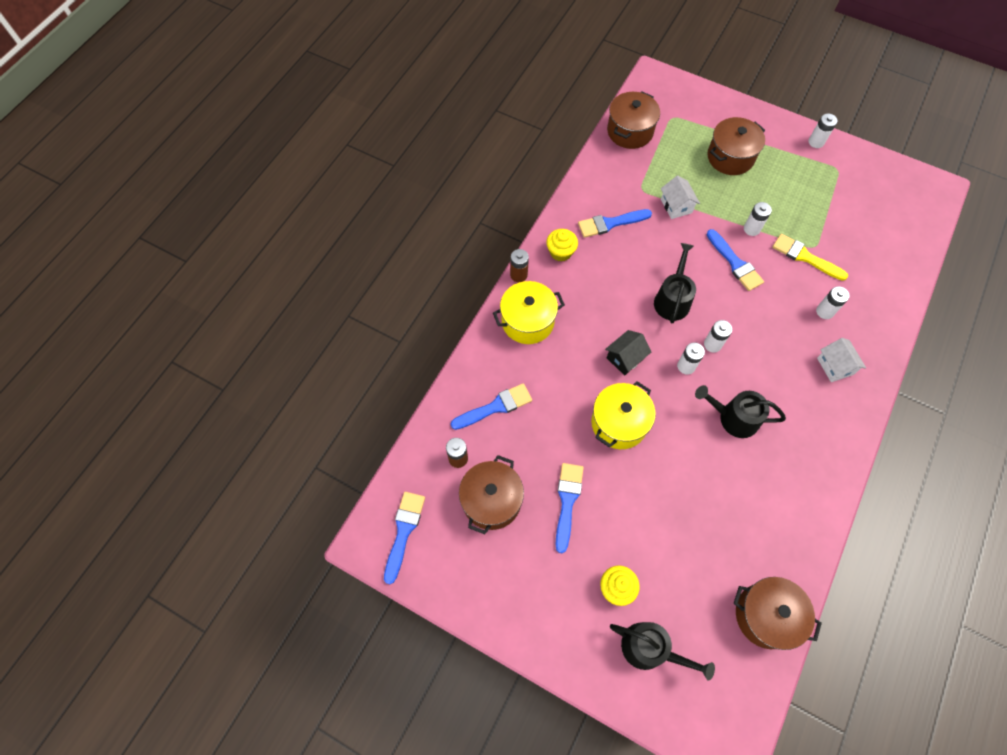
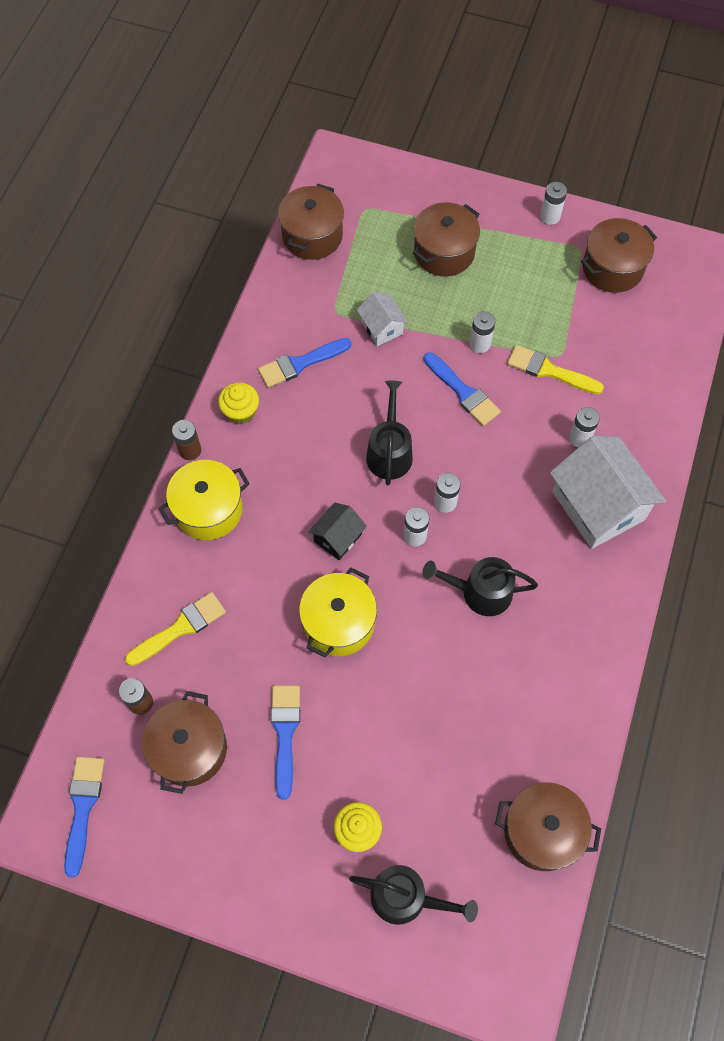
camera: 10 degrees left, 0 degrees up
blue brush [451,383,532,430] -> yellow brush [125,592,226,666]
white house [817,338,866,382] -> white house [550,436,666,549], size x1.99
none -> brown pot [581,218,657,293]

